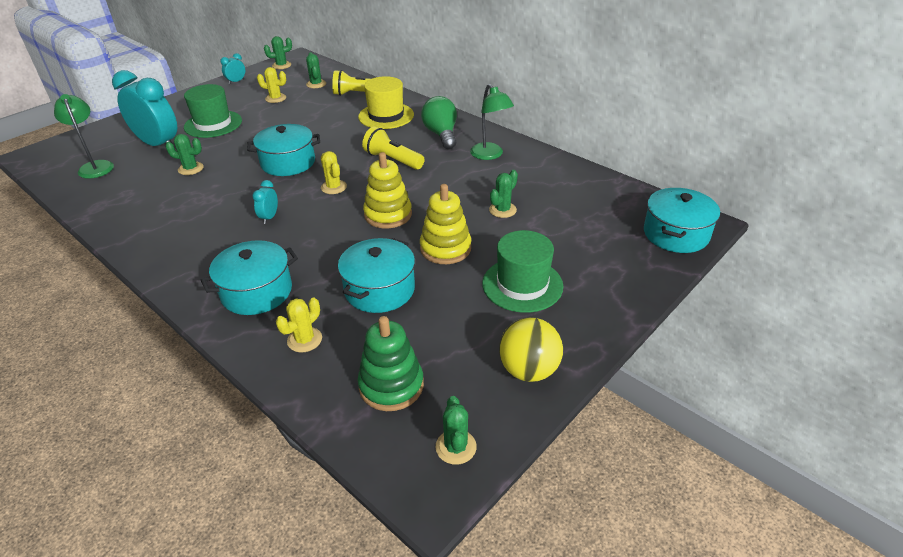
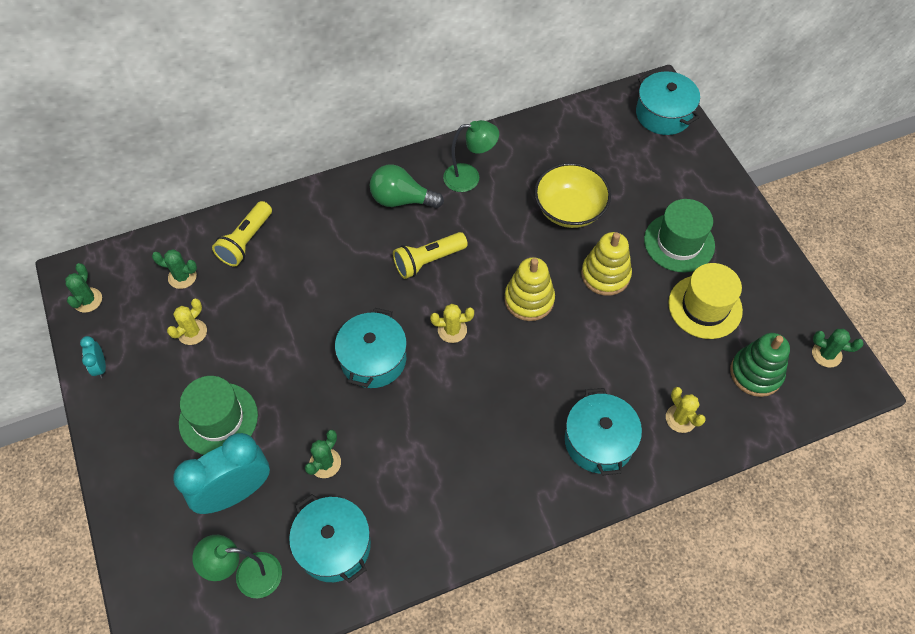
camera: 65 degrees left, 20 degrees up
turquoise clock [252,180,278,224] -> none
turquoise pot [338,238,415,313] -> turquoise pot moved to [289,494,371,583]
yellow hat [358,76,414,129] -> yellow hat moved to [668,263,743,339]
green cactus [489,170,518,218] -> yellow bowl [534,163,611,228]
yellow ball [499,317,563,382] -> none

